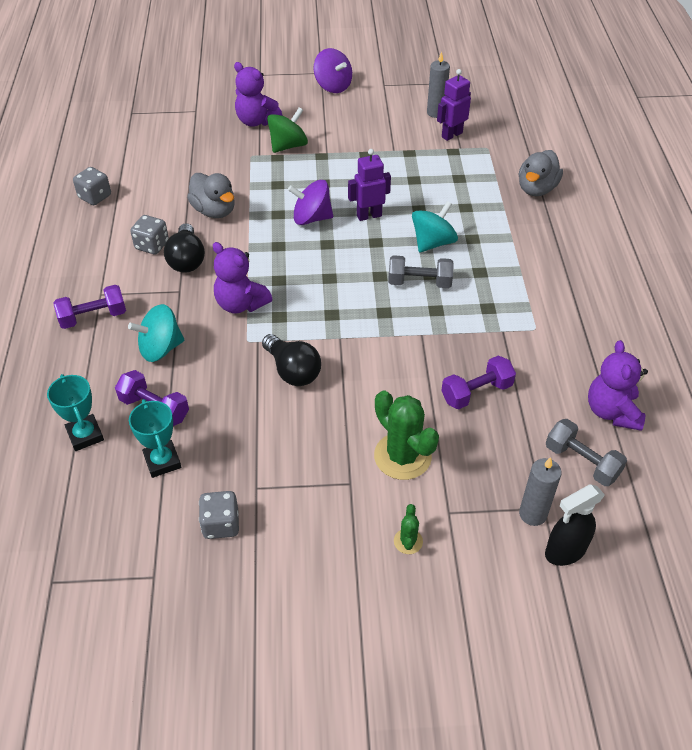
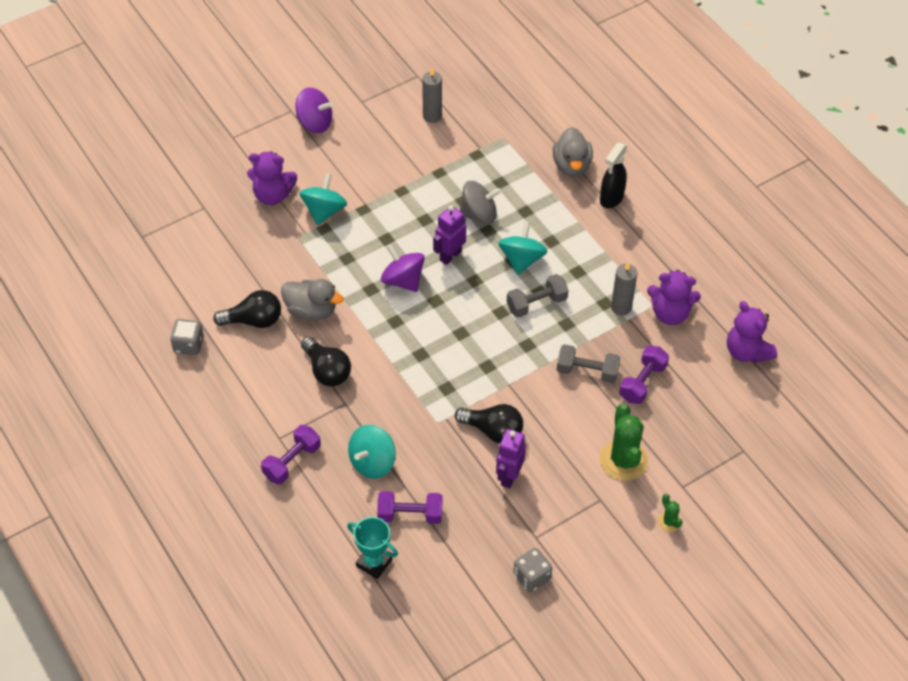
camera: 30 degrees left, 5 degrees up
turquoise trophy [129,399,181,478] -> none
grey dice [130,215,169,254] -> none
purple teddy bear [213,242,272,314] -> purple teddy bear moved to [647,270,701,325]
green spinning top [267,107,308,153] -> turquoise spinning top [300,173,347,225]
purple spinning top [288,180,333,225] -> purple spinning top turned 75 degrees clockwise [381,245,425,292]
green cactus [374,391,439,480] -> green cactus turned 60 degrees clockwise [599,404,648,481]
purple robot [437,69,471,141] -> purple robot moved to [496,429,526,488]
grey candle [519,457,562,526] -> grey candle moved to [611,262,638,316]
black spray bottle [545,485,605,566] -> black spray bottle moved to [600,143,627,208]
grey dumbbell [546,419,627,486] -> grey dumbbell moved to [557,344,620,383]
none -> black light bulb [213,290,281,328]
none -> grey spinning top [459,181,501,224]

